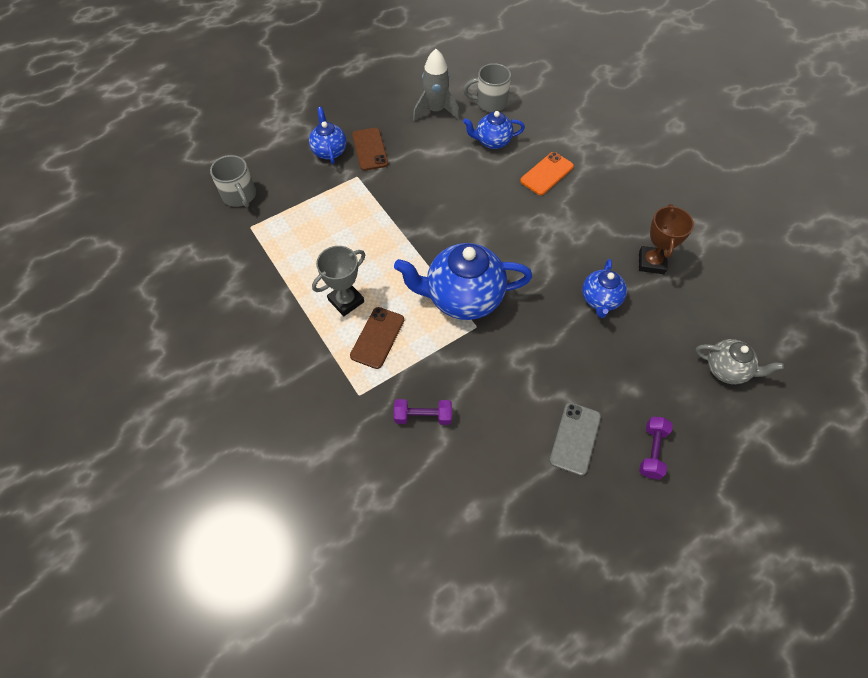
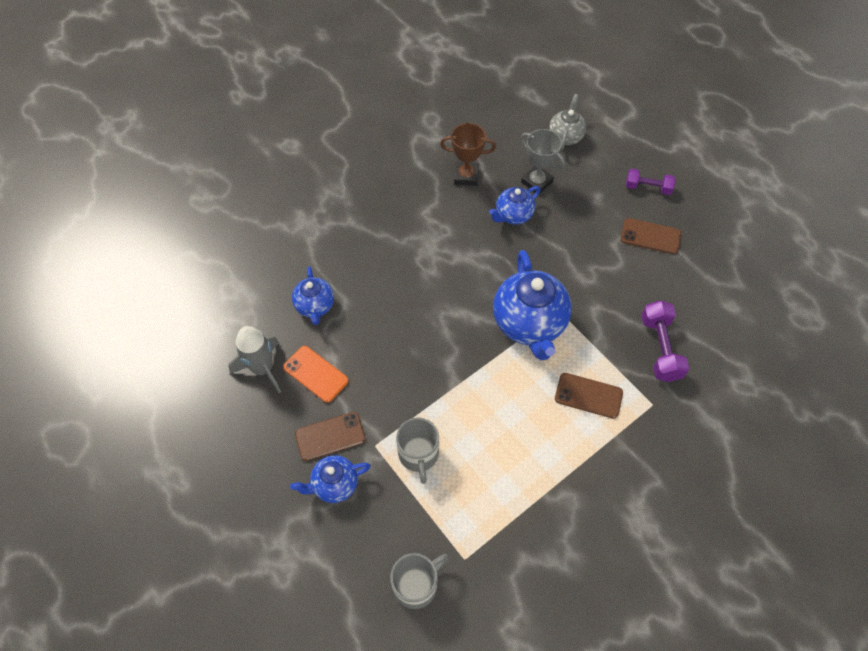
camera: 95 degrees left, 0 degrees up
grey trophy [312,246,365,316] -> grey trophy moved to [521,129,565,194]
purple dumbbell [394,399,452,425] -> purple dumbbell [641,301,689,382], size x1.50
grey mug [463,63,511,112] -> grey mug moved to [396,418,439,484]
orange phone [520,152,574,195] -> orange phone moved to [283,346,349,403]
grey phone [550,402,601,476] -> brown phone [621,218,681,254]
blue teapot [582,259,627,318] -> blue teapot turned 135 degrees clockwise [489,186,541,225]

